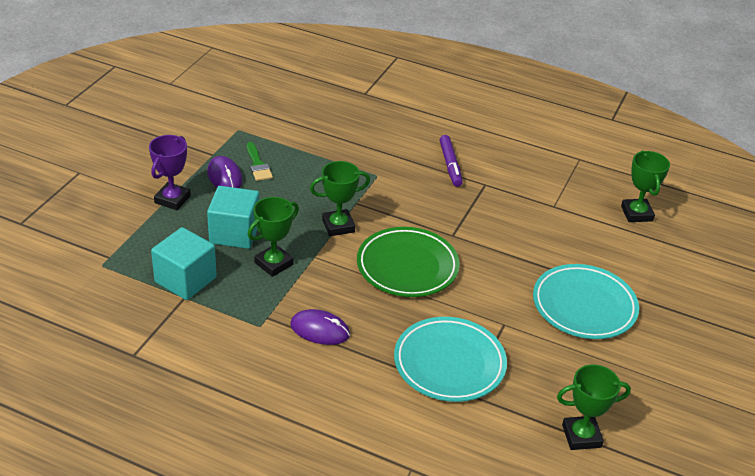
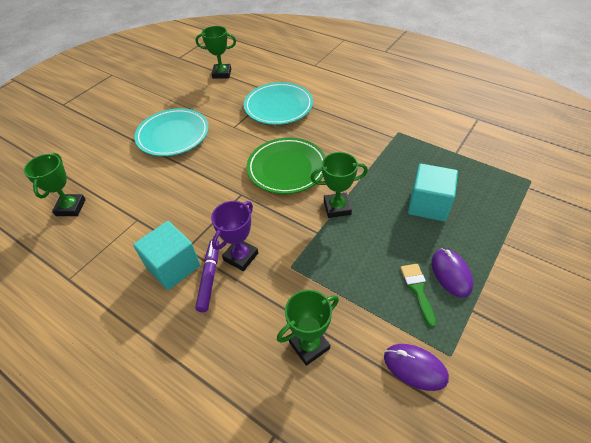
camera: 165 degrees left, 10 degrees up
purple trophy [149,135,191,210] -> purple trophy moved to [211,201,258,271]
turquoise cube [151,227,217,300] -> turquoise cube moved to [133,221,200,290]
green trophy [248,197,299,277] -> green trophy moved to [277,290,339,366]
purple mouse [290,309,350,345] -> purple mouse moved to [384,344,449,391]

